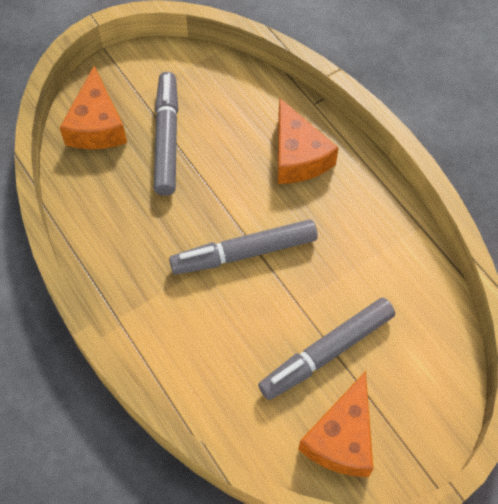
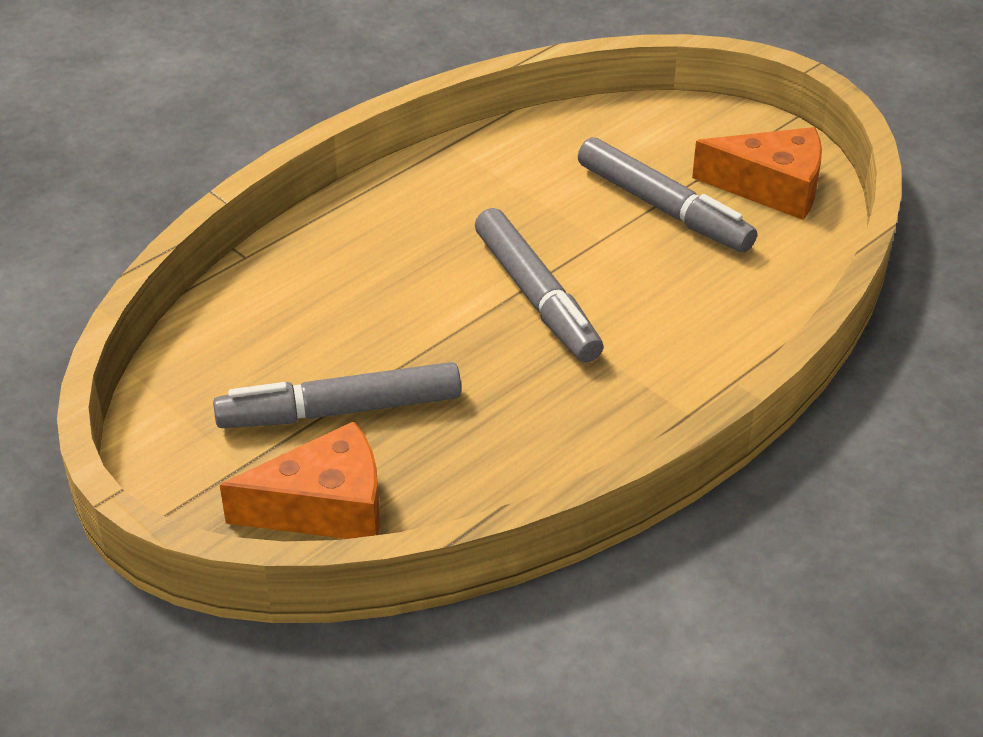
camera: 100 degrees left, 20 degrees down
orange cheese [278,98,339,184] -> none

